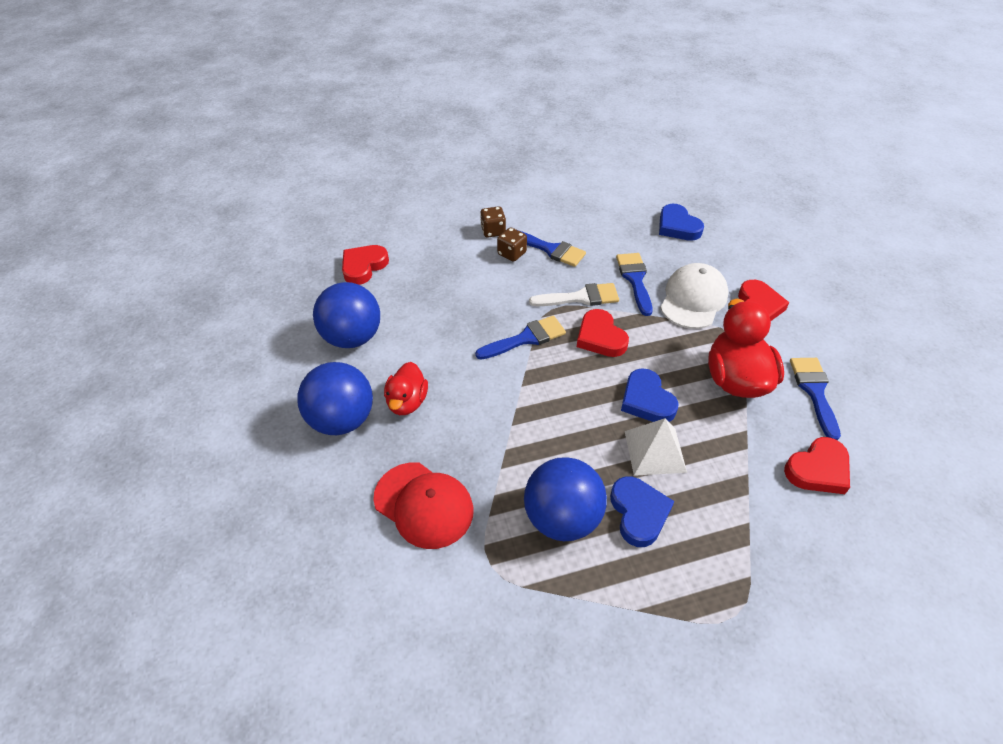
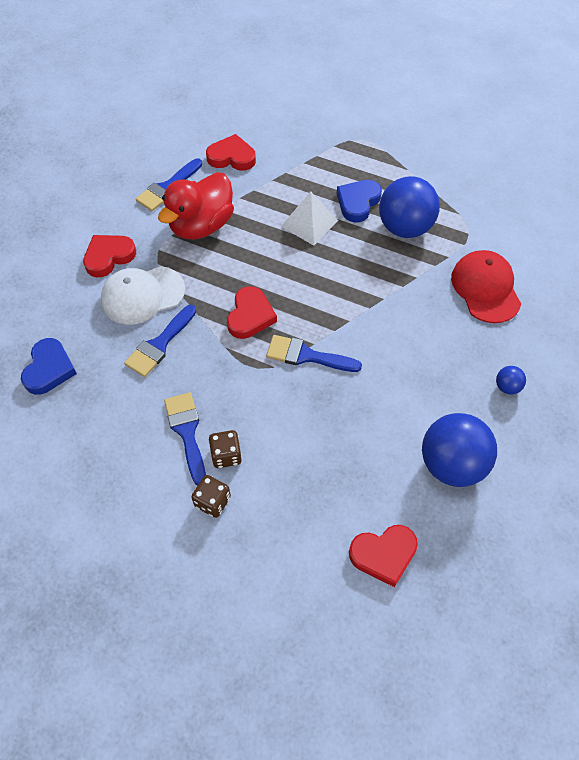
camera: 140 degrees left, 10 degrees up
blue ball [297,362,373,435] -> blue ball [496,366,526,395], size x0.43
red duck [384,362,428,415] -> none
white brush [529,283,619,306] -> none
blue heart [621,368,678,422] -> none

